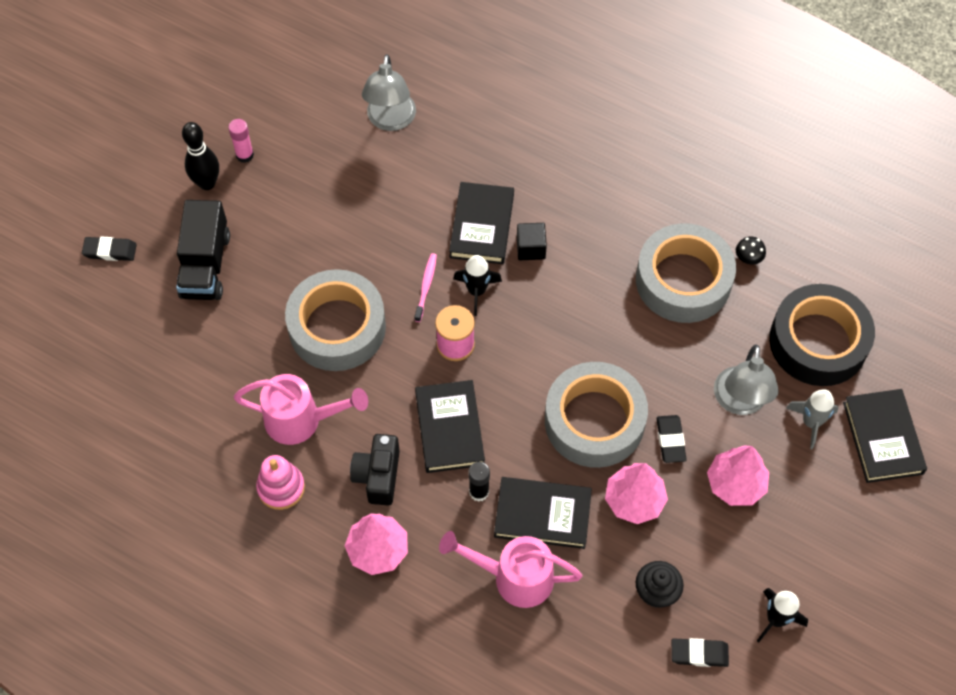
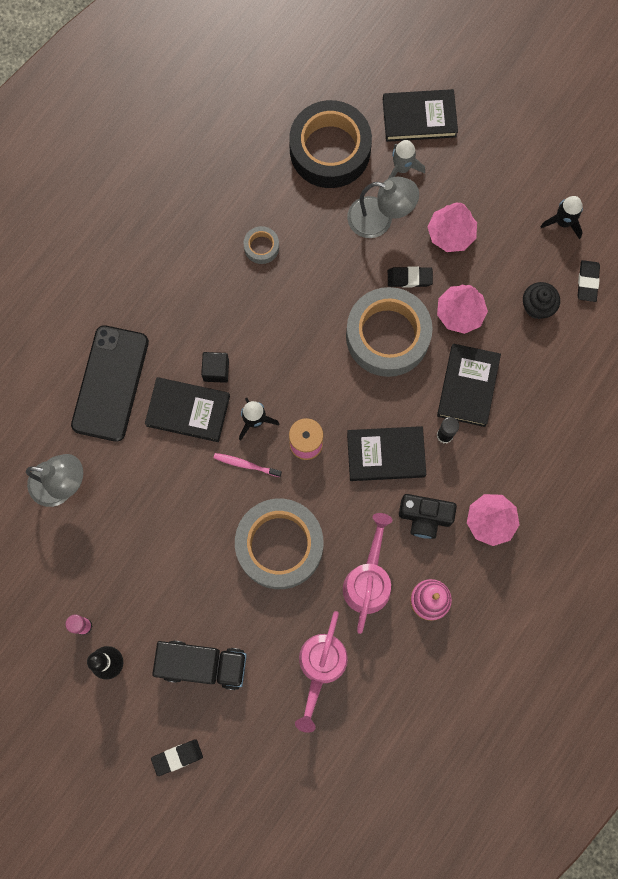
camera: 85 degrees left, 15 degrees up
black eraser [82,237,137,261] -> black eraser turned 60 degrees clockwise [151,739,203,776]
pink watering can [439,531,583,608] -> pink watering can moved to [295,611,348,733]
grey tape [636,223,736,323] -> grey tape [244,226,279,264], size x0.43
black mushroom [736,236,766,264] -> none
none -> black phone [71,325,149,442]

